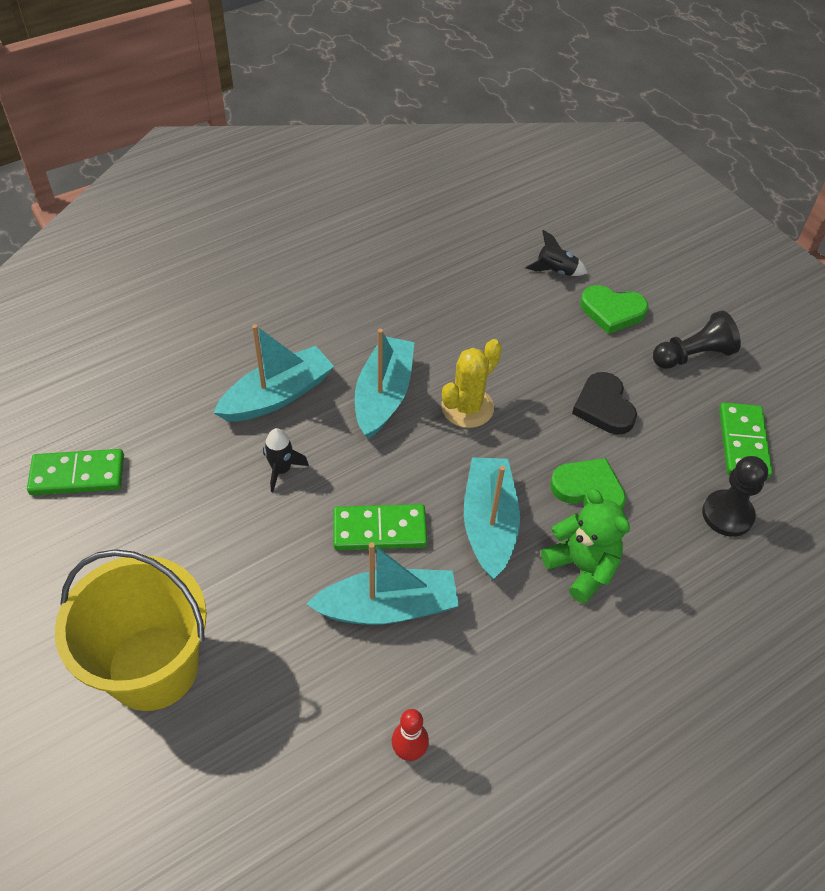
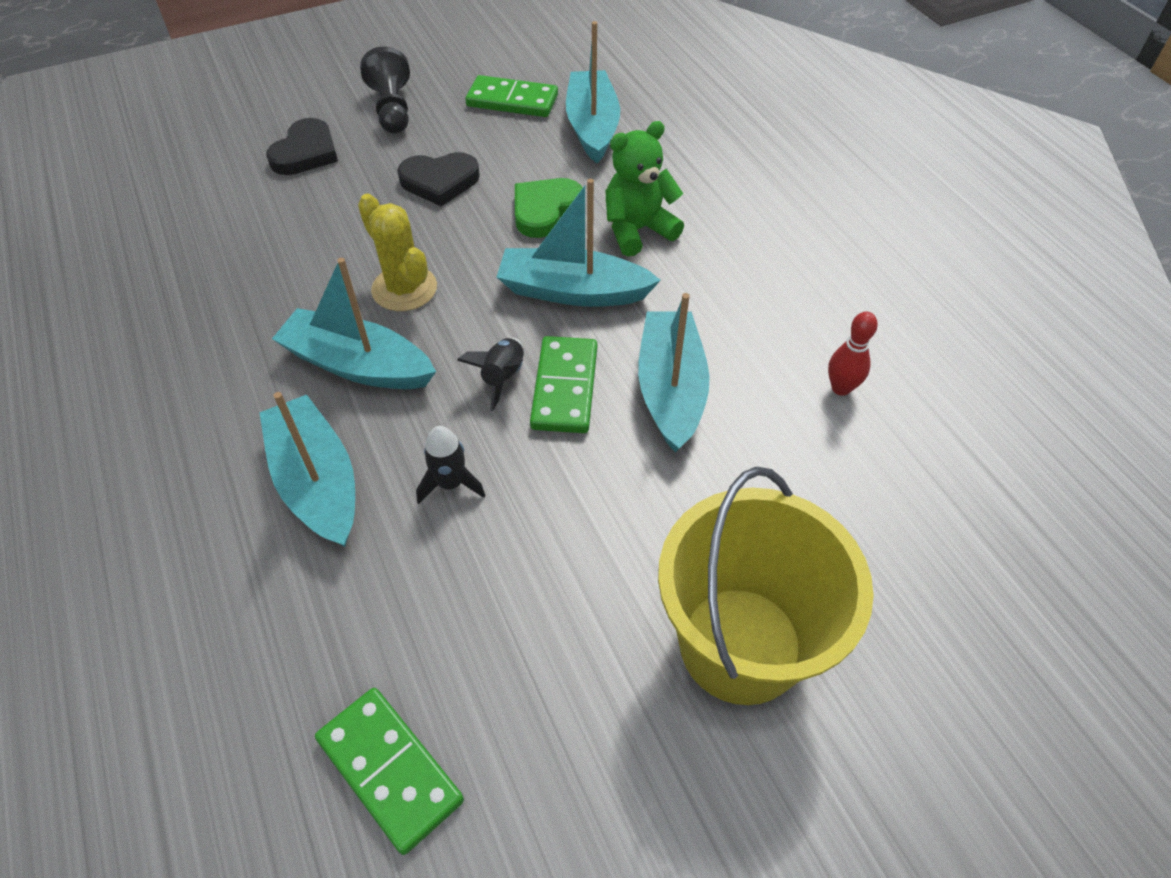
camera: 80 degrees left, 0 degrees up
green domino [27,449,124,495] -> green domino turned 45 degrees counterclockwise [315,688,464,855]
black rocket [525,230,587,276] -> black rocket moved to [457,338,524,411]
green heart [580,285,648,334] -> black heart [266,118,338,175]
black pawn [702,456,768,537] -> turquoise boat [566,21,620,164]

